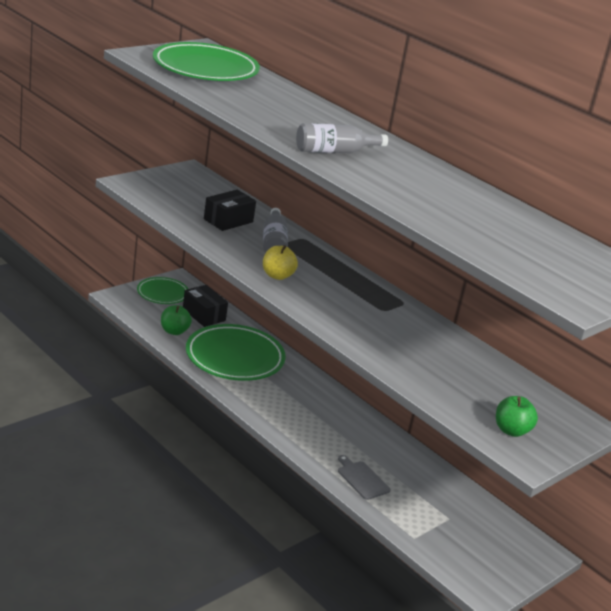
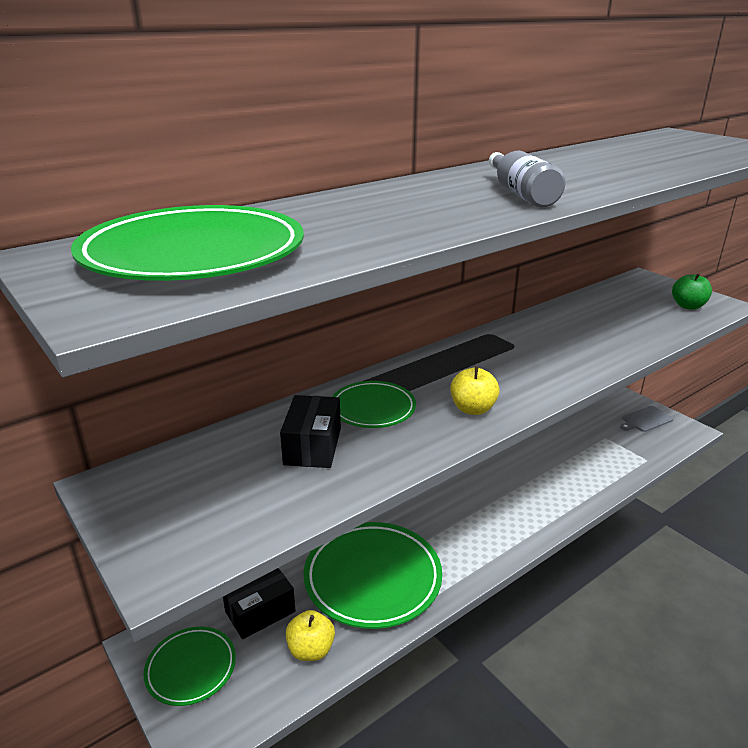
camera: 80 degrees left, 0 degrees up
green apple [161,305,192,335] -> yellow apple [286,610,335,661]
black box [204,190,256,231] -> black box turned 45 degrees clockwise [280,395,341,468]
grey bottle [263,208,288,252] -> green plate [332,381,416,428]
grey cutting board [338,455,391,500] -> grey cutting board moved to [620,406,674,432]

